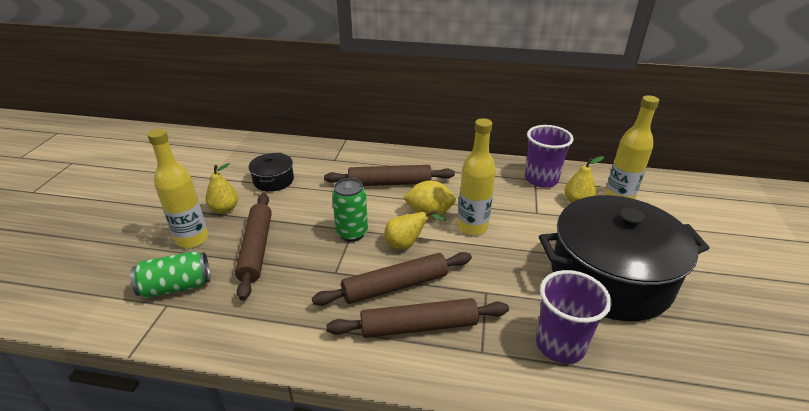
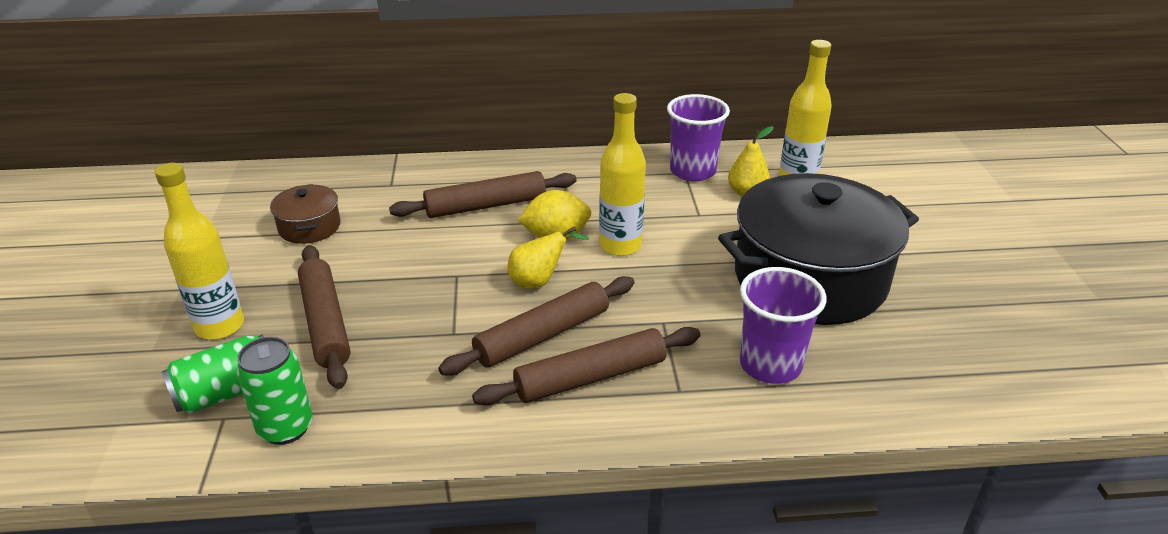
camera: 15 degrees left, 0 degrees up
yellow pear [205,163,238,214] -> none
black pot [249,153,294,192] -> brown pot [270,184,341,244]
green can [332,178,368,242] -> green can moved to [236,337,313,445]

